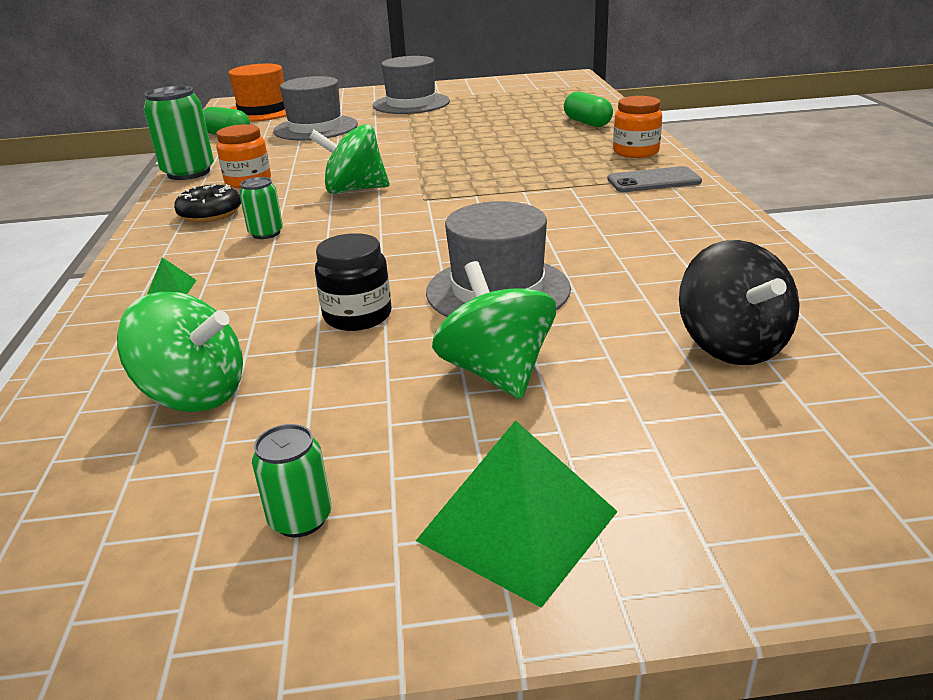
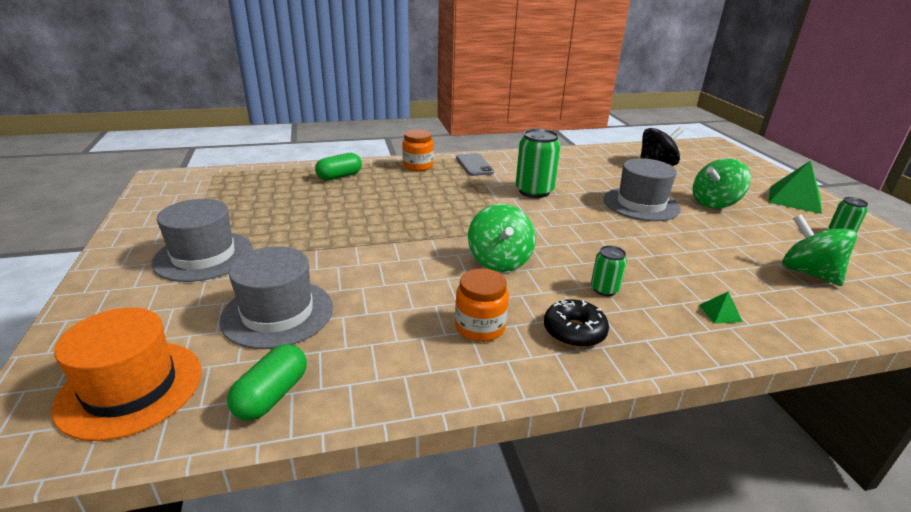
camera: 100 degrees left, 0 degrees up
green spinning top [117,292,243,412] -> green spinning top turned 45 degrees counterclockwise [782,214,857,286]
green can [143,86,214,180] -> green can moved to [516,129,561,198]
black jar [315,233,391,331] -> none

